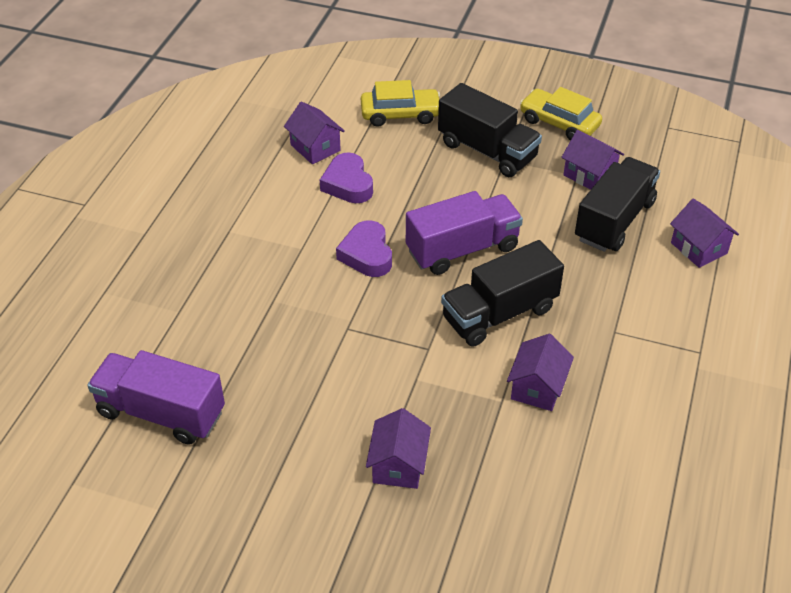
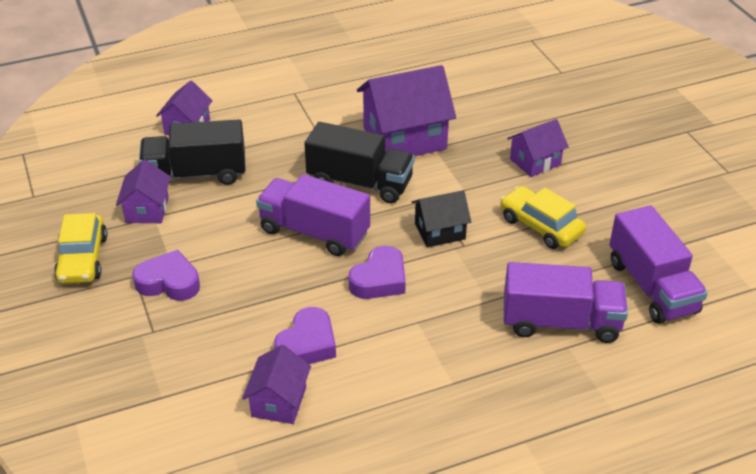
camera: 130 degrees left, 5 degrees down
yellow car [361,80,440,127] -> yellow car moved to [500,186,586,249]
black truck [438,83,542,177] -> purple heart [132,250,200,301]
purple house [507,334,574,411] -> purple house [357,65,456,156], size x1.81
none -> black house [411,190,471,247]
none -> purple truck [504,262,628,343]

